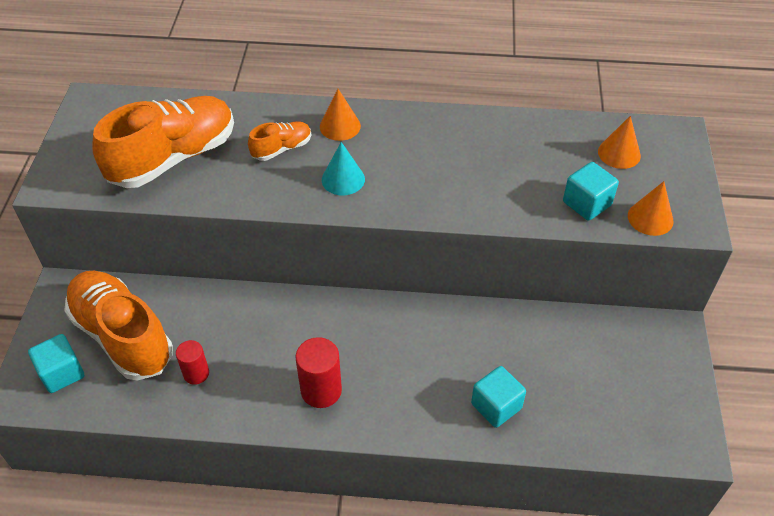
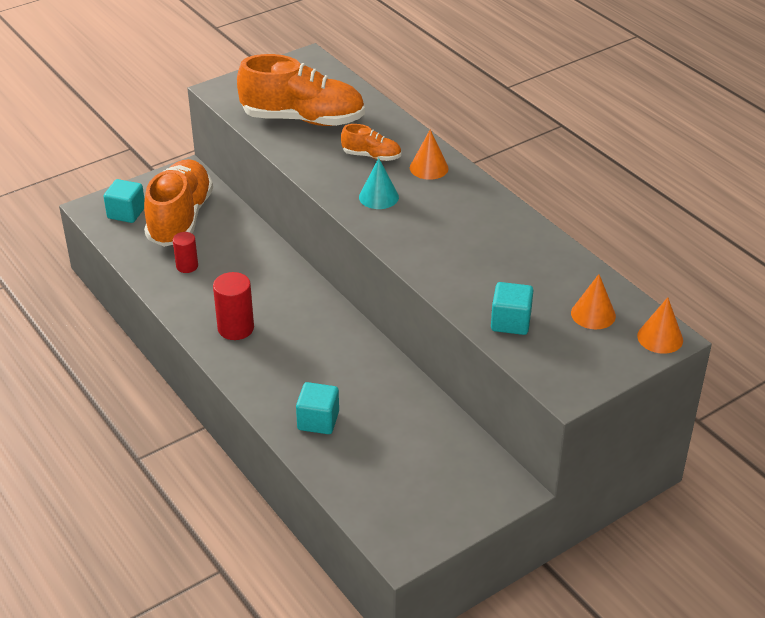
camera: 50 degrees right, 10 degrees down
orange cone [628,181,674,236] -> orange cone moved to [637,297,683,354]

